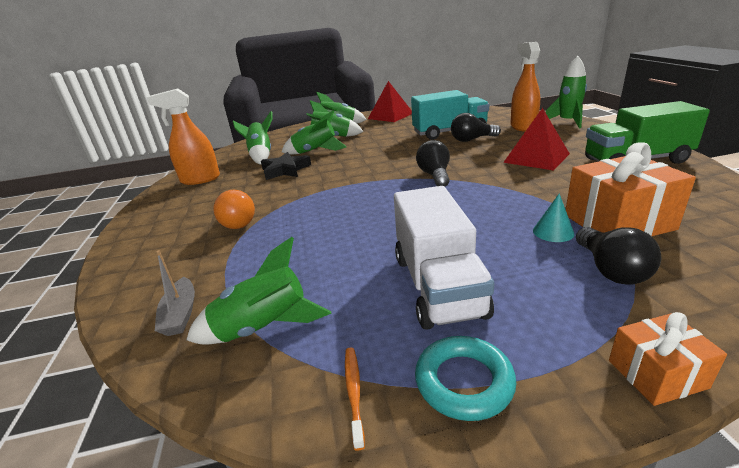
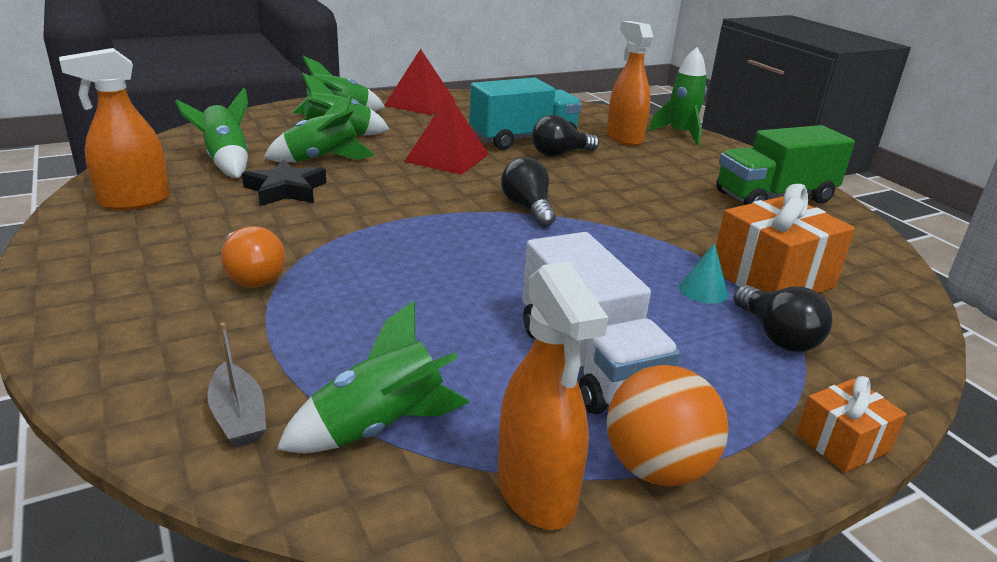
camera: 20 degrees left, 0 degrees up
orange toothbrush [345,348,365,451] -> orange spray bottle [497,262,608,530]
turquoise ring [415,336,517,421] -> orange ball [607,365,729,486]
red pyramid [503,108,570,170] -> red pyramid moved to [404,94,489,175]

